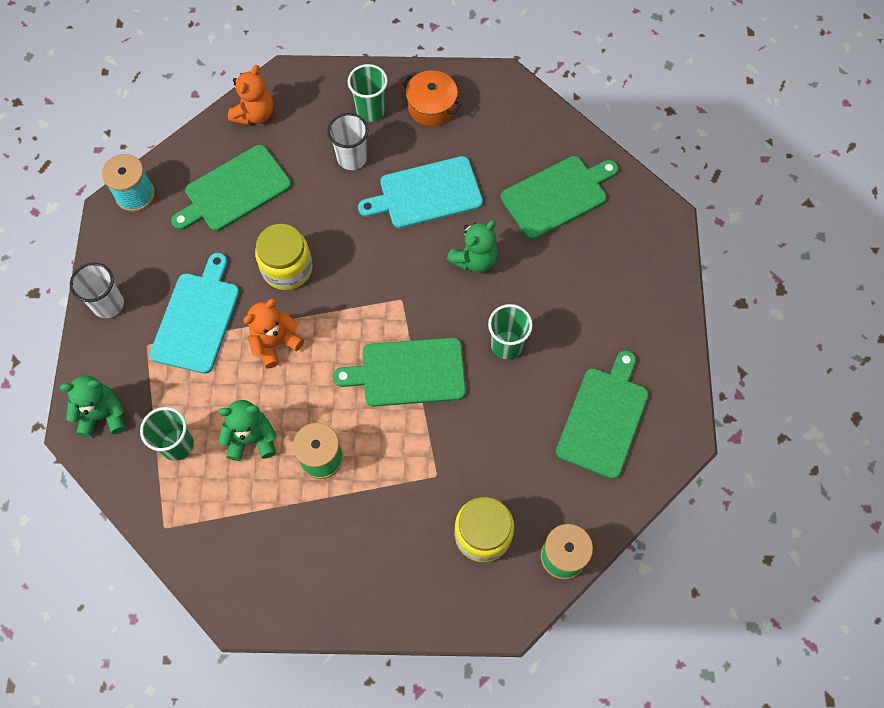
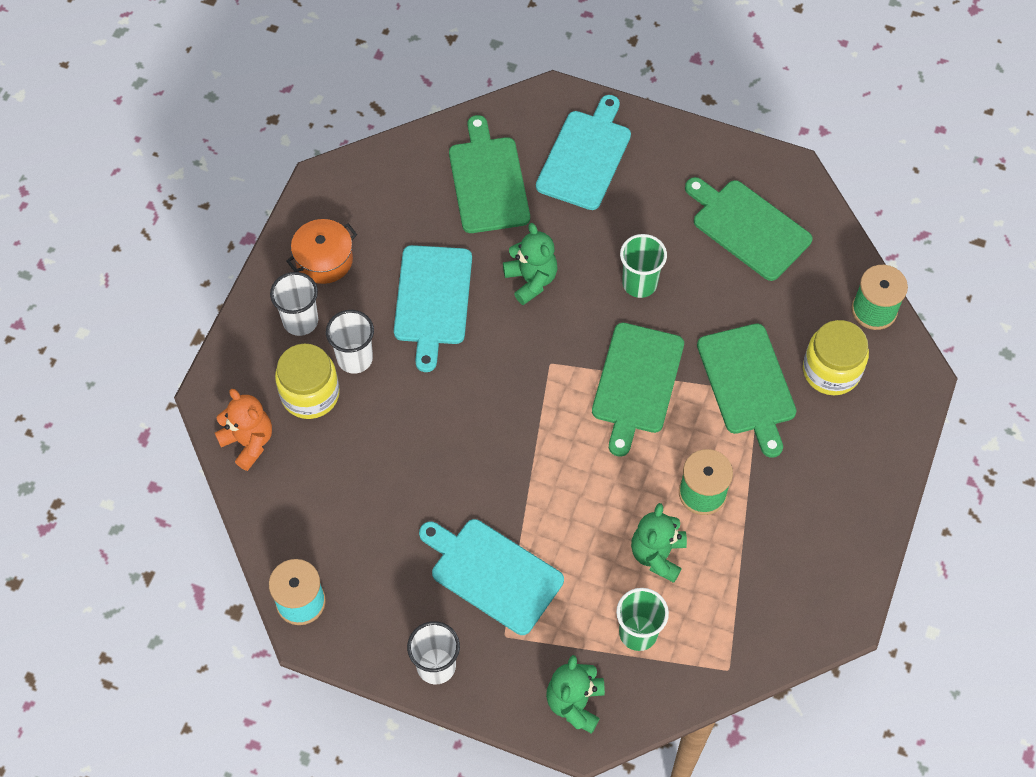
camera: 70 degrees left, 5 degrees down
green cutting board [171,145,291,231] -> green cutting board moved to [697,323,797,458]
orange teddy bear [243,299,304,369] -> none
yellow jar [255,224,312,290] -> yellow jar moved to [275,343,340,419]
green cup [348,64,388,122] -> white cup [270,272,318,336]
none -> turquoise cutting board [536,95,631,210]

